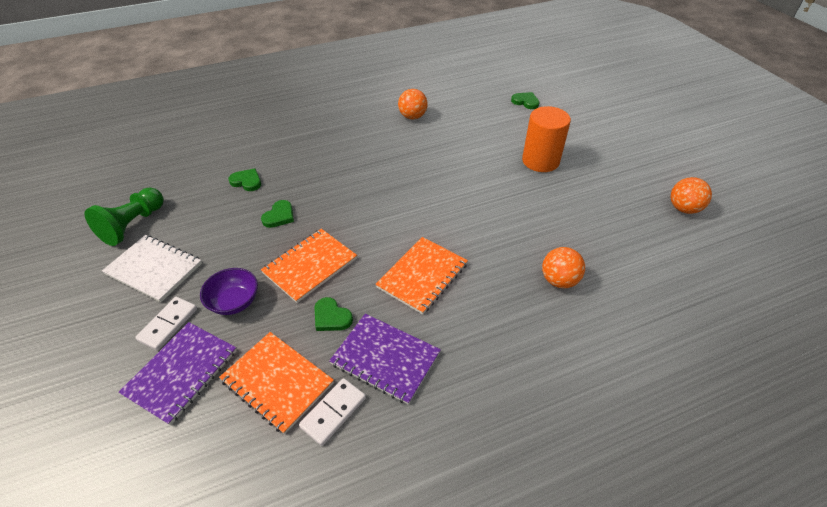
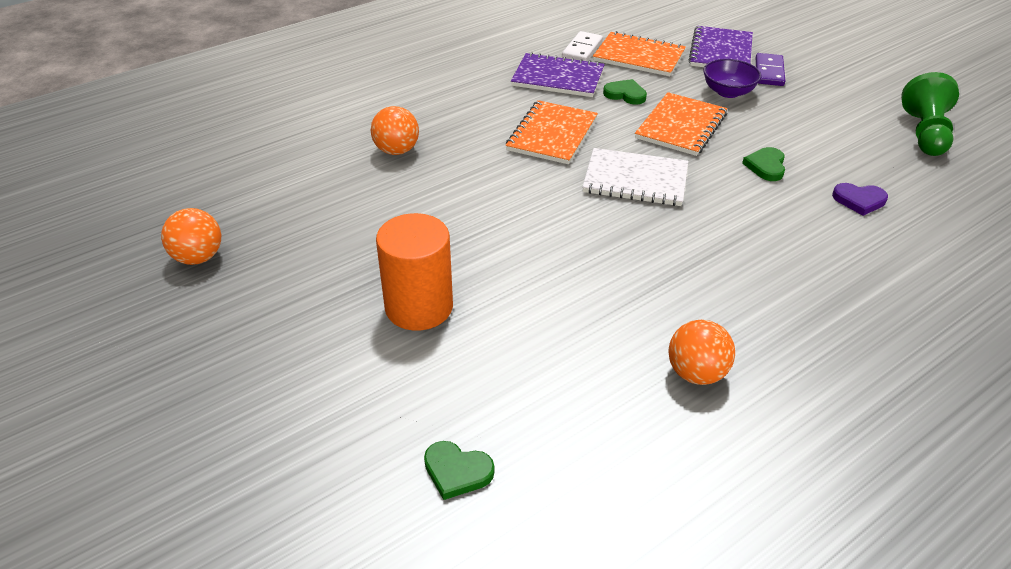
camera: 165 degrees right, 5 degrees down
white notebook [102,235,202,302] -> white notebook moved to [582,148,688,206]
white domino [135,297,197,351] -> purple domino [756,53,785,86]
green heart [228,169,261,191] -> purple heart [832,183,888,216]

